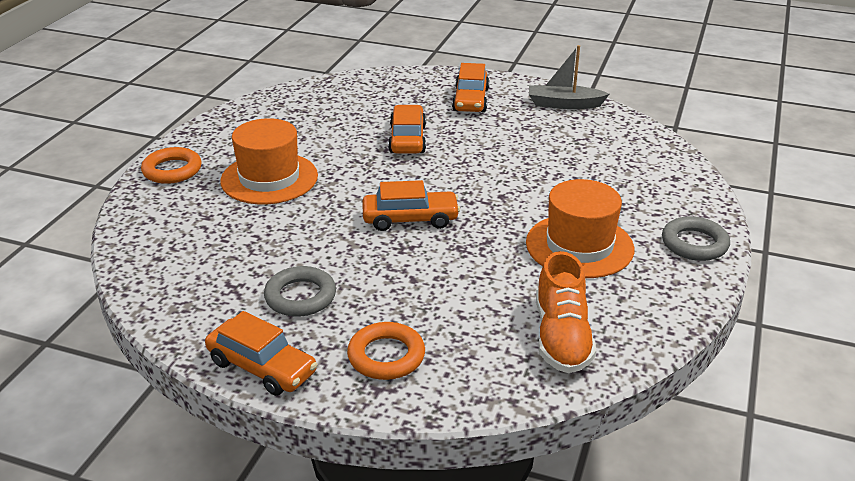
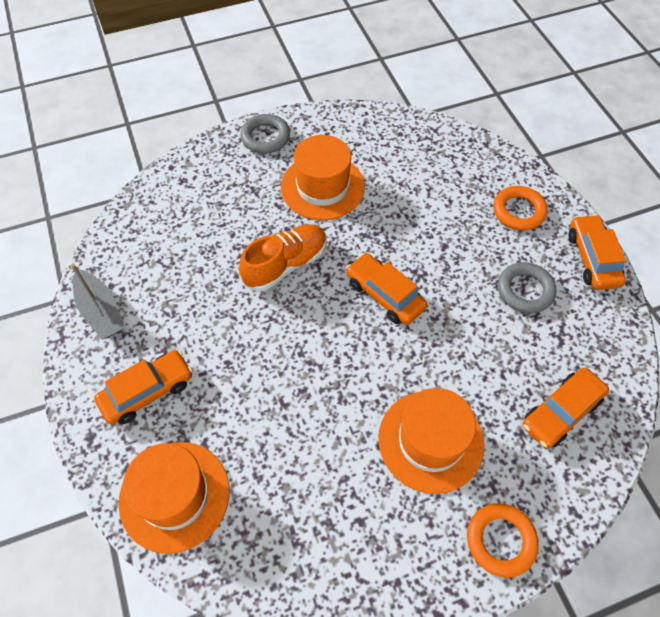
camera: 130 degrees left, 25 degrees up
orange car [388,105,426,153] -> orange car moved to [523,367,609,449]
orange shoe [536,251,596,373] -> orange shoe moved to [239,224,327,291]
none -> orange hat [119,442,230,554]

